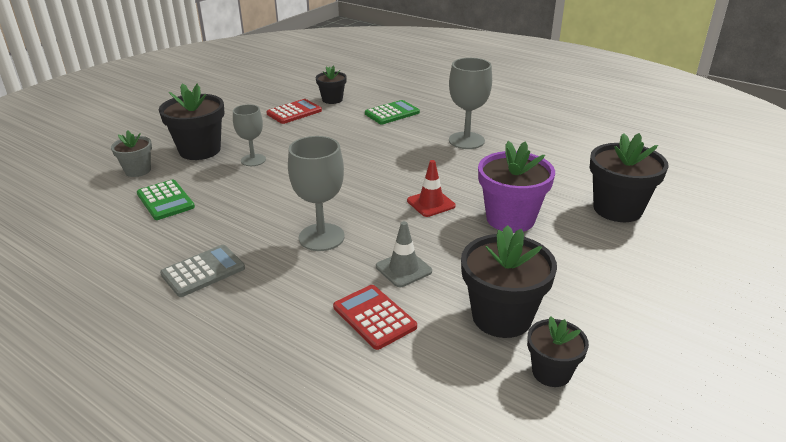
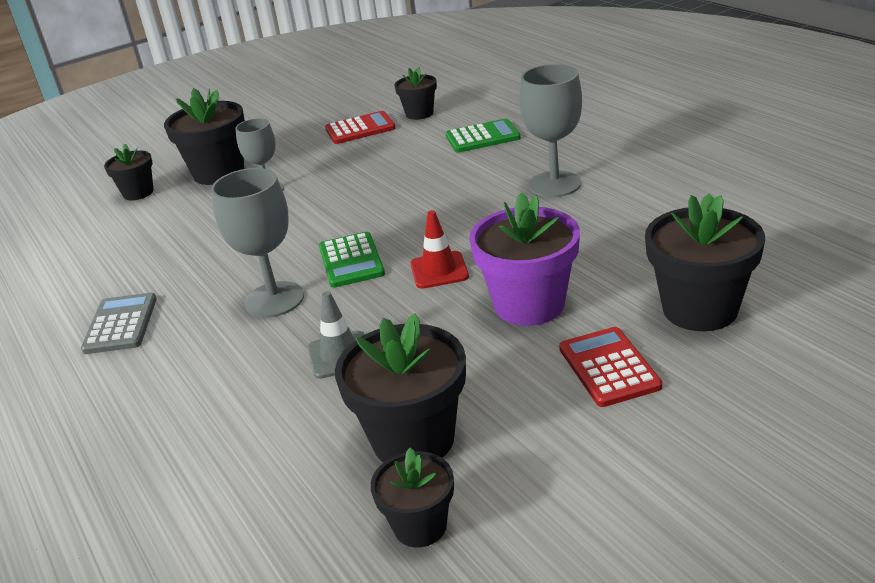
camera: 25 degrees right, 0 degrees up
grey flower pot [111,130,152,177] -> black flower pot [104,143,154,201]
green calculator [137,180,195,220] -> green calculator moved to [319,232,385,288]
grey calculator [160,245,245,297] -> grey calculator turned 75 degrees counterclockwise [81,293,157,354]
red calculator [333,285,417,350] -> red calculator moved to [559,327,662,407]

